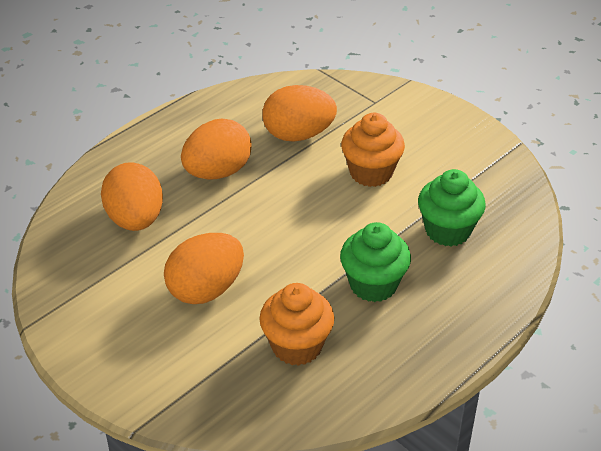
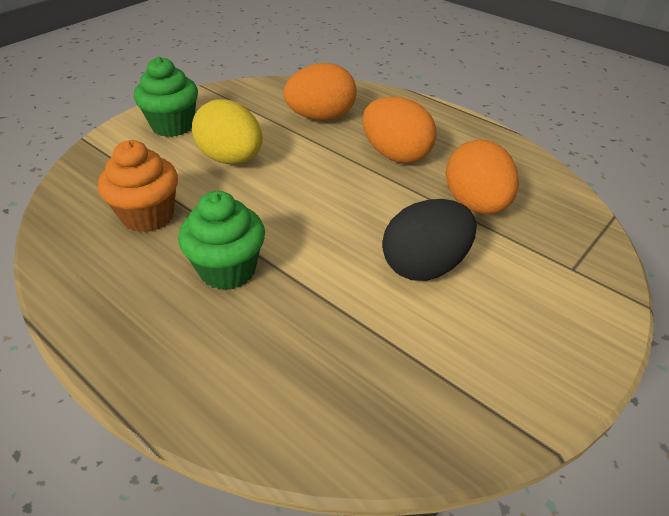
camera: 85 degrees right, 0 degrees up
orange egg [164,233,244,304] -> yellow egg [192,99,263,164]
orange cupcake [341,113,405,187] -> black egg [382,199,477,281]
green cupcake [418,169,486,246] -> green cupcake moved to [134,57,198,137]

